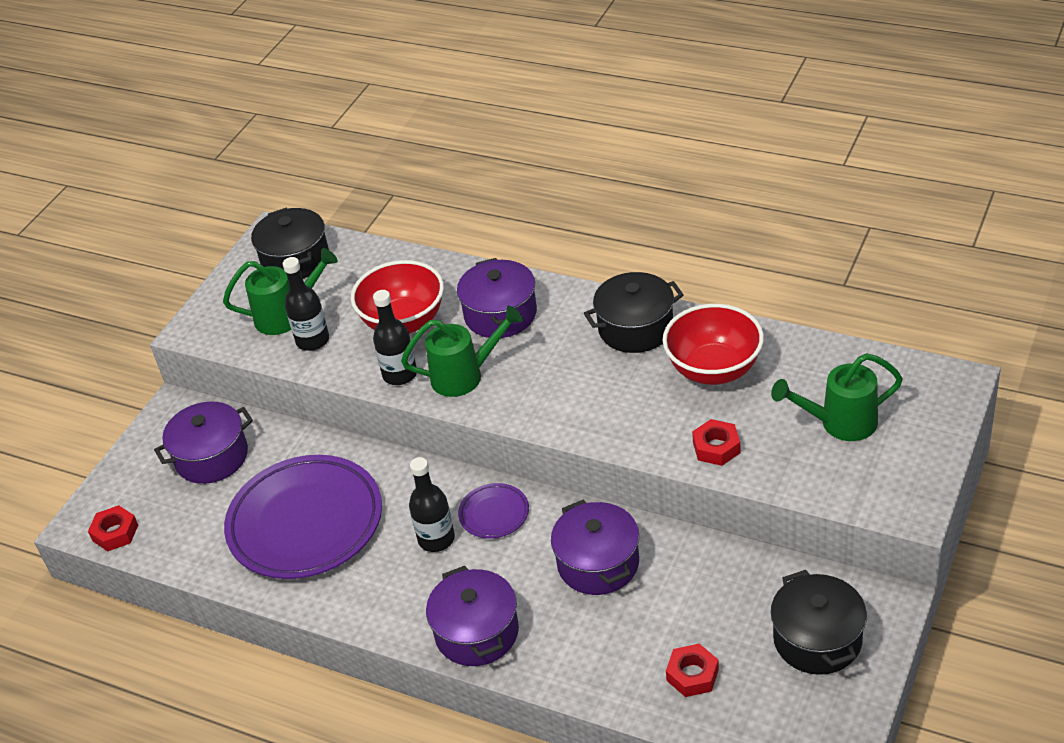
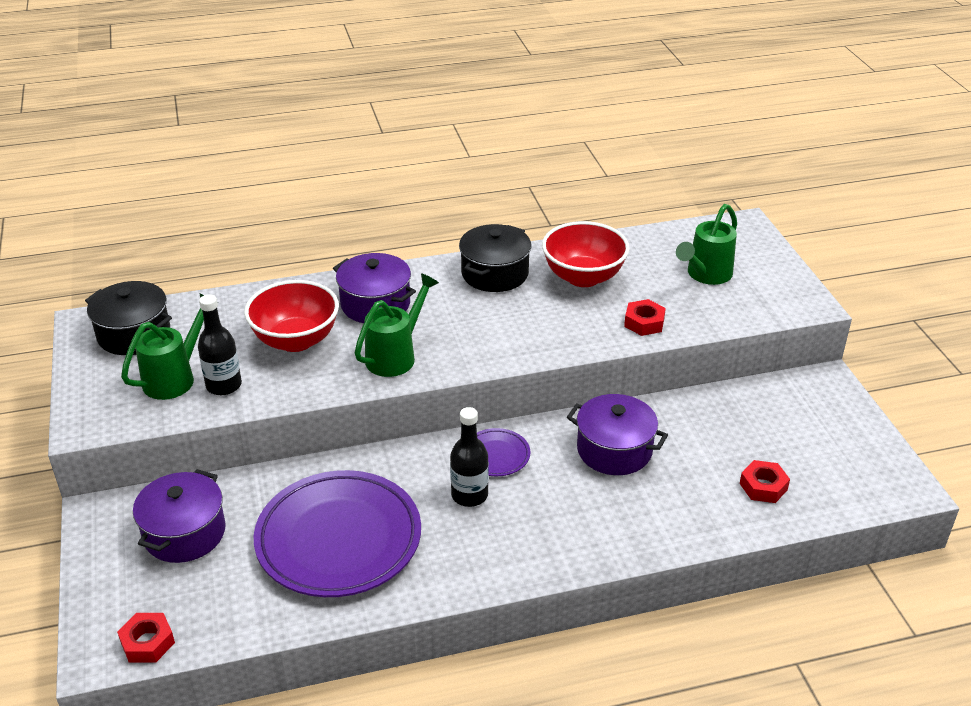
camera: 45 degrees left, 5 degrees down
black bottle [373,290,417,385] -> none
purple pot [426,566,519,666] -> none
black pot [771,570,867,675] -> none

